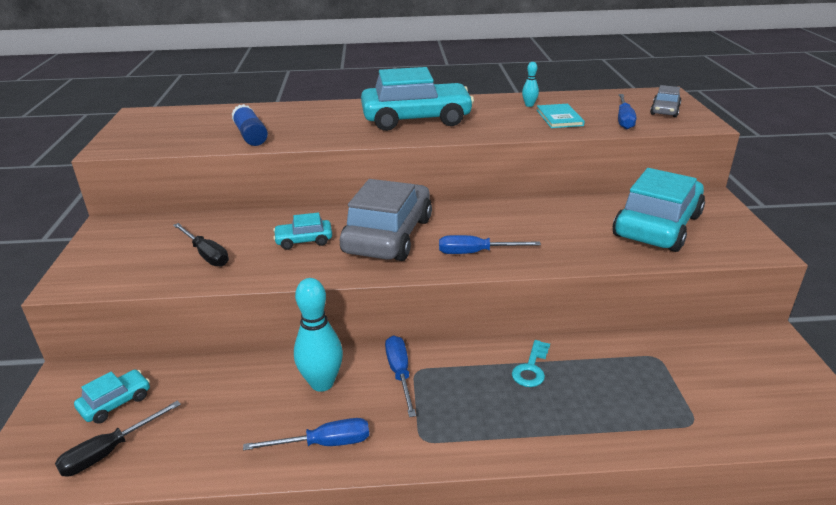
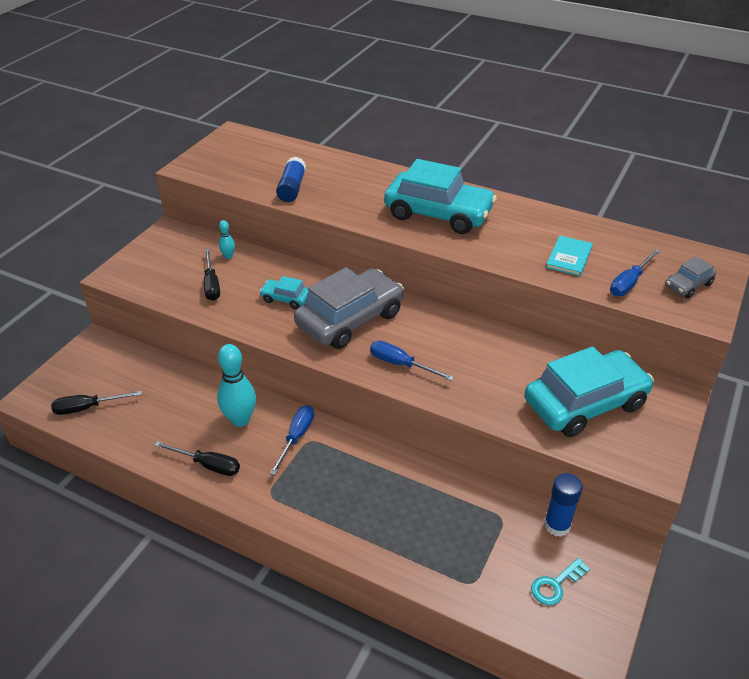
camera: 30 degrees right, 10 degrees up
turquoise car [74,369,150,423] -> none
blue screwdriver [243,418,369,450] -> black screwdriver [154,441,240,476]
turquoise key [512,340,550,387] -> turquoise key moved to [531,558,590,605]
turquoise bowling pin [522,62,539,107] -> turquoise bowling pin moved to [219,220,235,259]
none -> blue glue stick [544,473,583,537]

